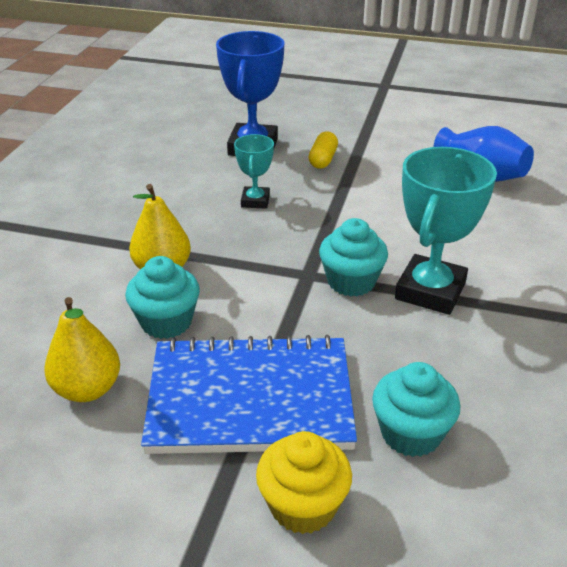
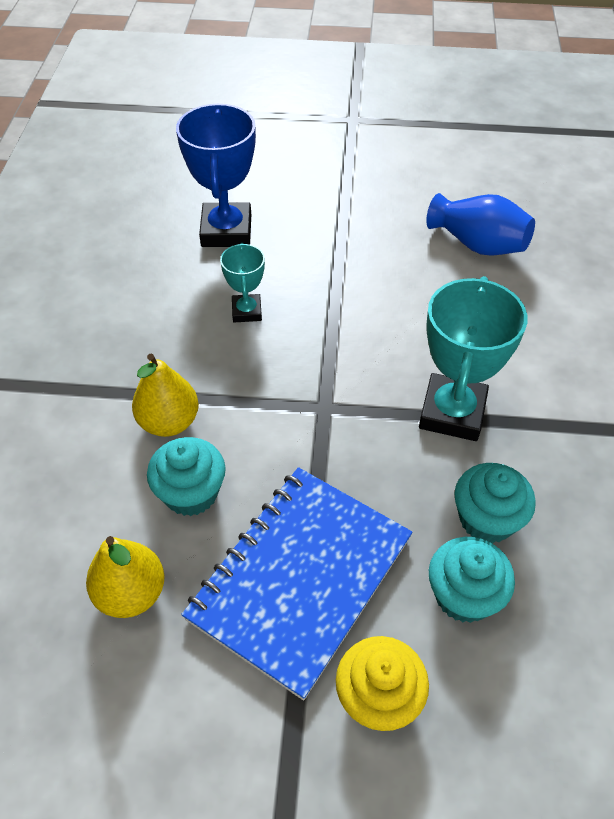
camera: 10 degrees left, 15 degrees up
blue notebook [141,335,357,454] -> blue notebook turned 45 degrees counterclockwise [181,467,412,700]
yellow capsule [309,132,338,169] -> none
turquoise cupcake [319,218,388,297] -> turquoise cupcake moved to [454,463,536,544]

